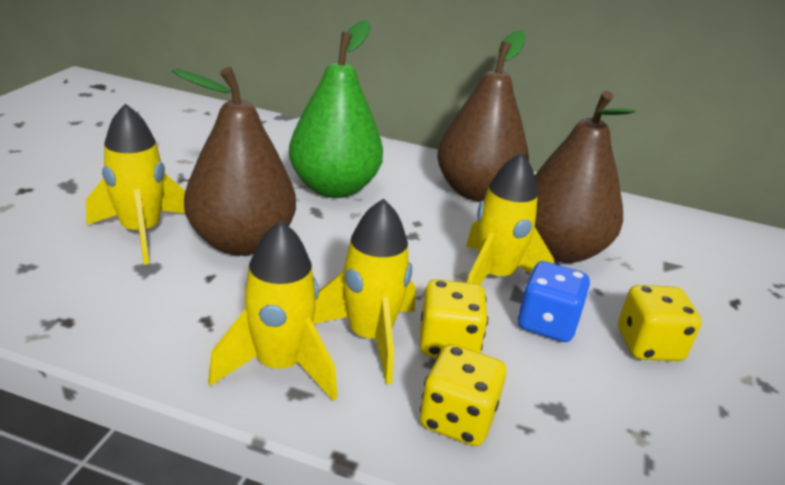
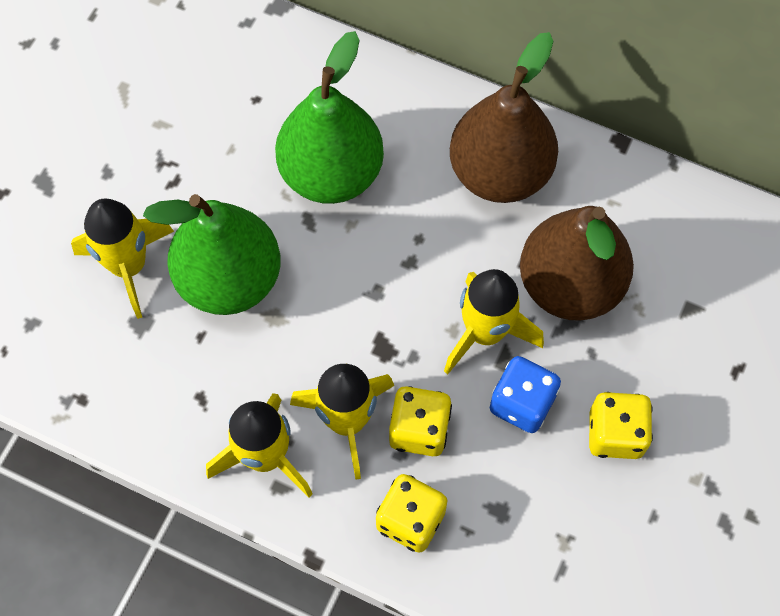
camera: 10 degrees right, 35 degrees up
brown pear [172,67,296,256] -> green pear [143,194,281,315]

